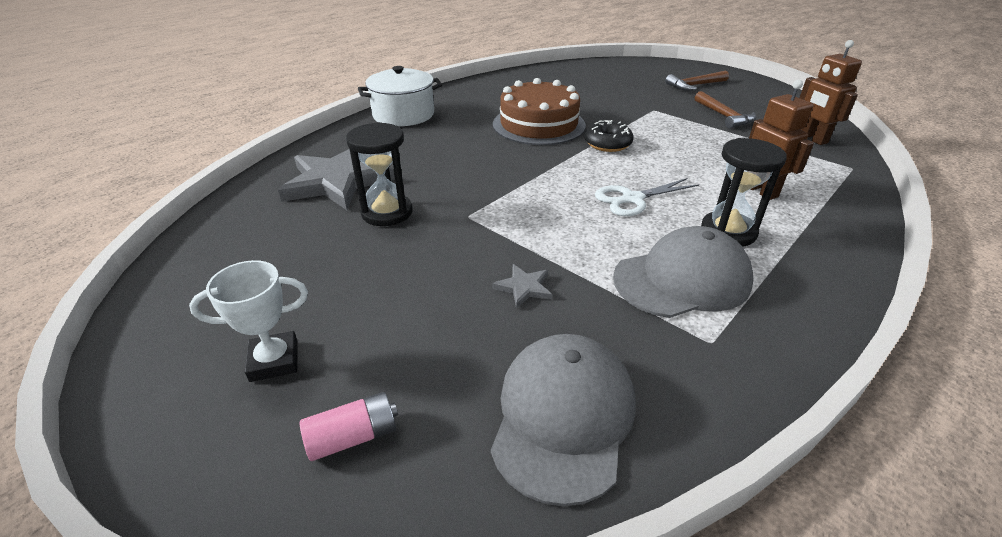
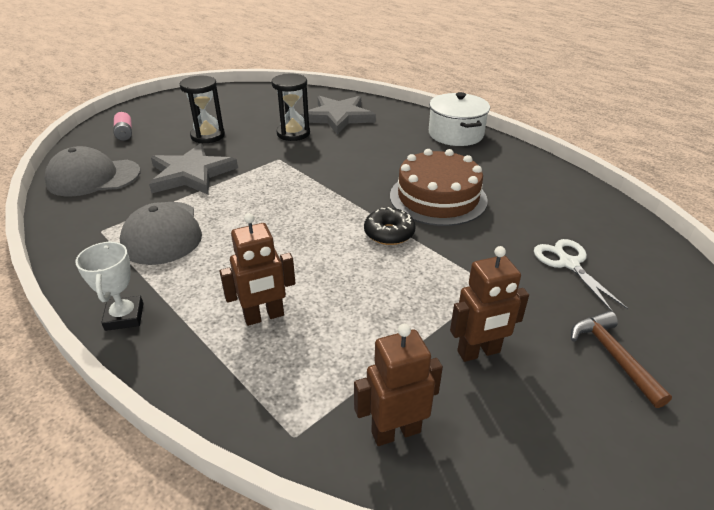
camera: 95 degrees right, 0 degrees up
white trophy [189,260,308,382] -> white trophy moved to [75,241,143,331]
grey cap [491,334,636,506] -> grey cap turned 150 degrees clockwise [44,146,141,196]
grey star [492,264,552,309] -> grey star [149,143,238,195], size x2.36
white scissors [595,178,699,216] -> white scissors moved to [534,239,628,312]
brown hammer [695,91,756,129] -> brown robot [450,246,529,362]
black hourglass [701,138,787,247] -> black hourglass moved to [180,76,225,143]

